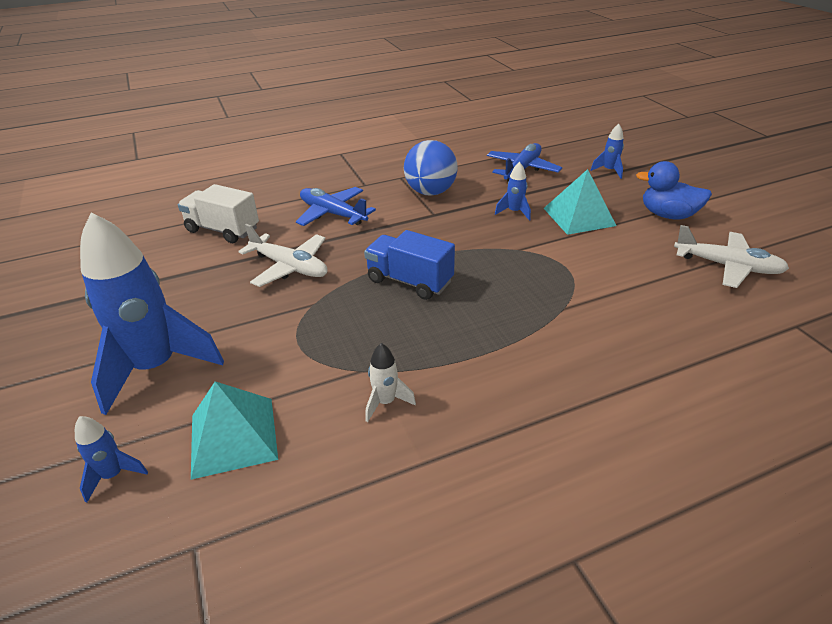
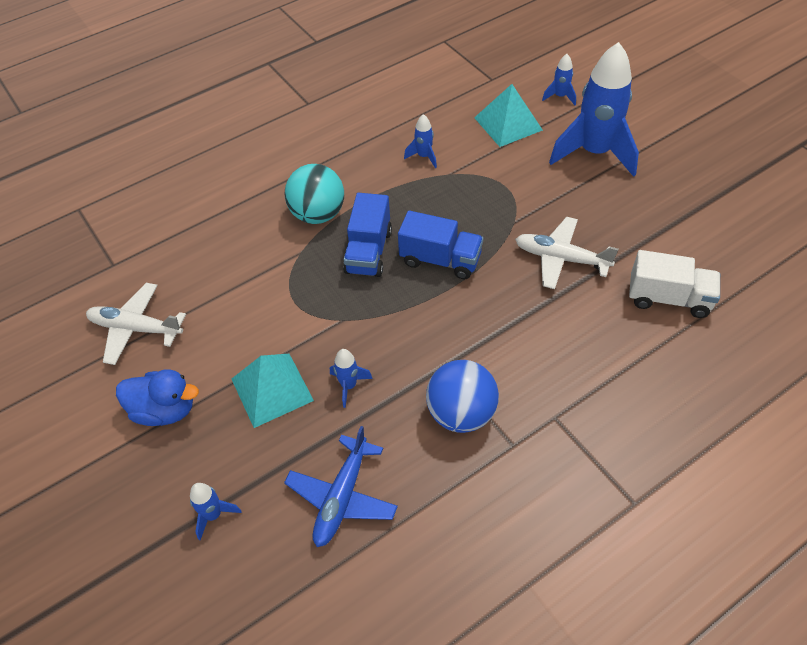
camera: 170 degrees right, 15 degrees up
blue plane [296,187,376,226] -> none
white rocket [365,343,416,422] -> blue rocket [404,114,437,168]
none -> turquoise ball [285,164,344,224]
none -> blue truck [343,193,392,277]

